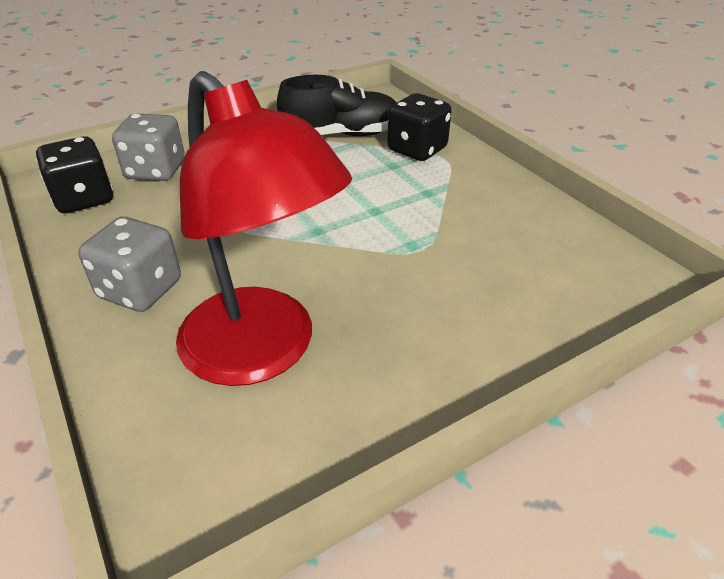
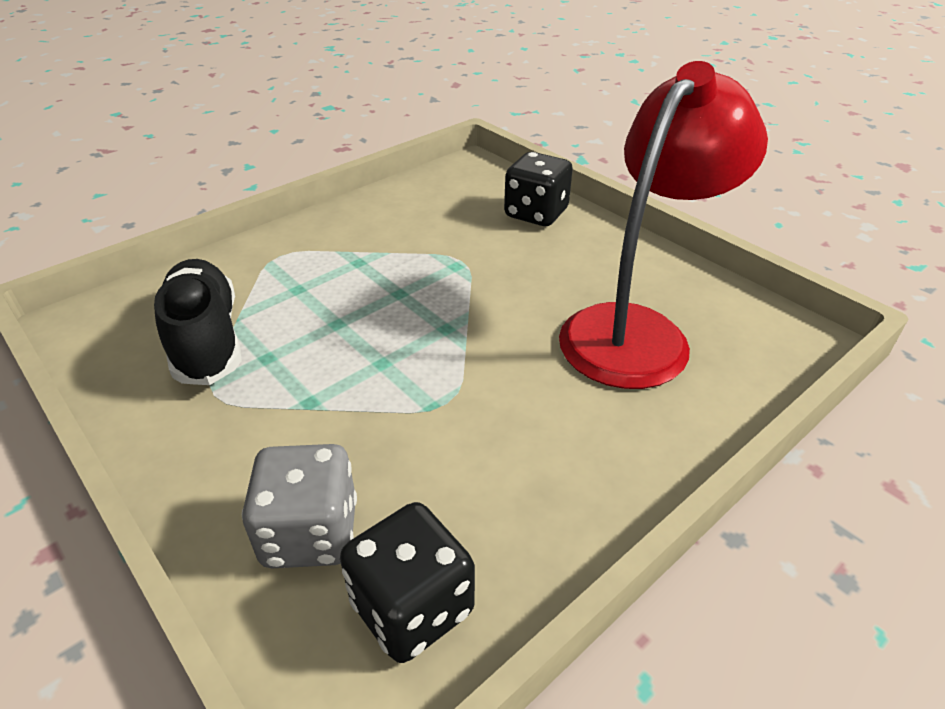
camera: 100 degrees left, 0 degrees up
grey dice [78,217,181,312] -> none
black dice [387,93,452,161] -> black dice moved to [504,152,573,226]

